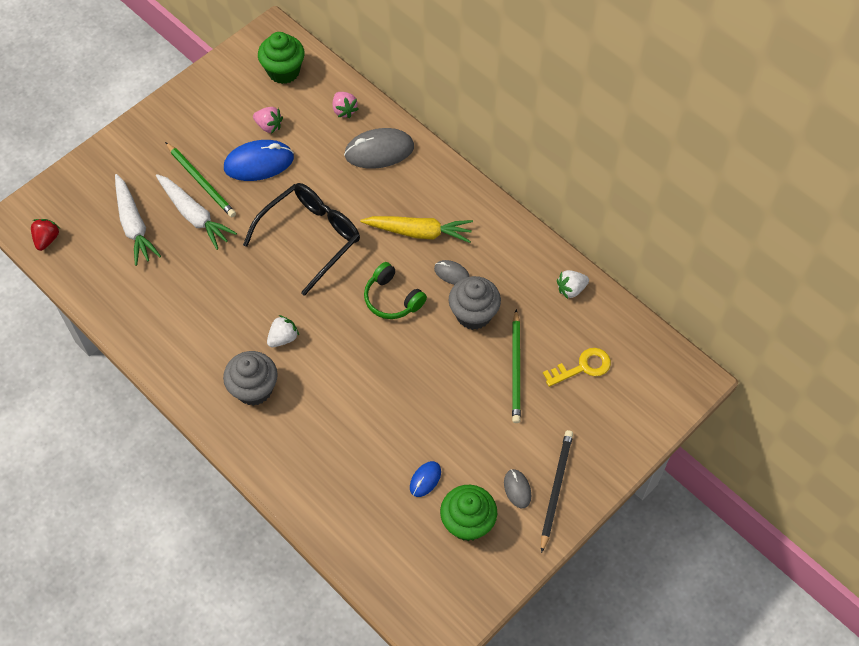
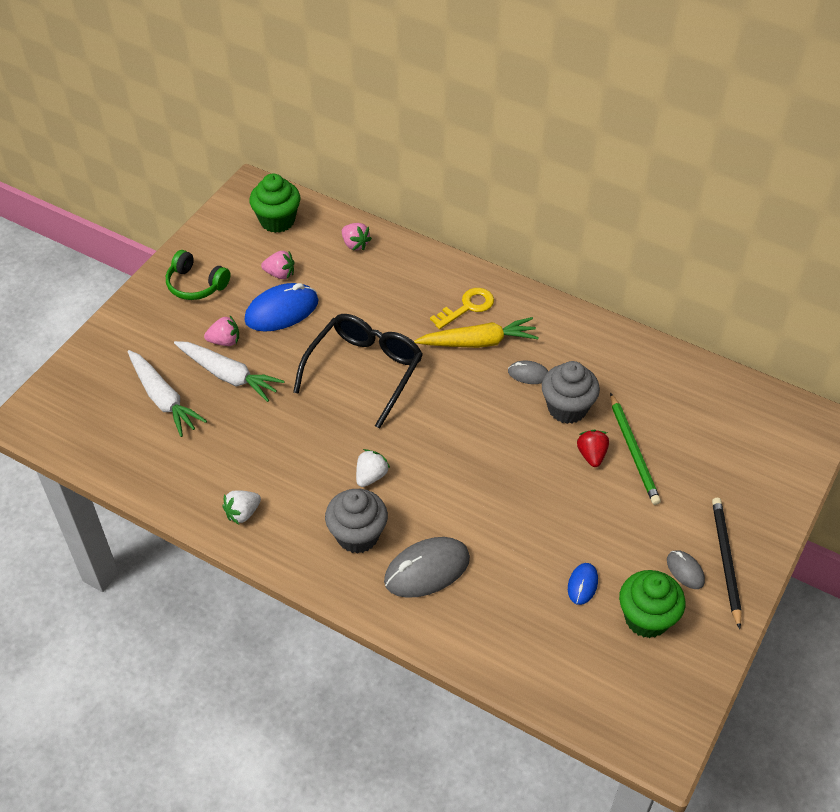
camera: 15 degrees left, 10 degrees down
red strawberry [31,219,59,251] -> red strawberry moved to [577,430,609,467]
green pencil [165,142,236,217] -> pink strawberry [204,316,239,346]
grey mouse [344,128,414,169] -> grey mouse moved to [384,537,470,598]
green headphones [364,262,427,319] -> green headphones moved to [166,250,231,300]
yellow key [543,348,611,387] -> yellow key moved to [430,288,494,329]
white strawberry [557,270,589,299] -> white strawberry moved to [222,490,261,524]

